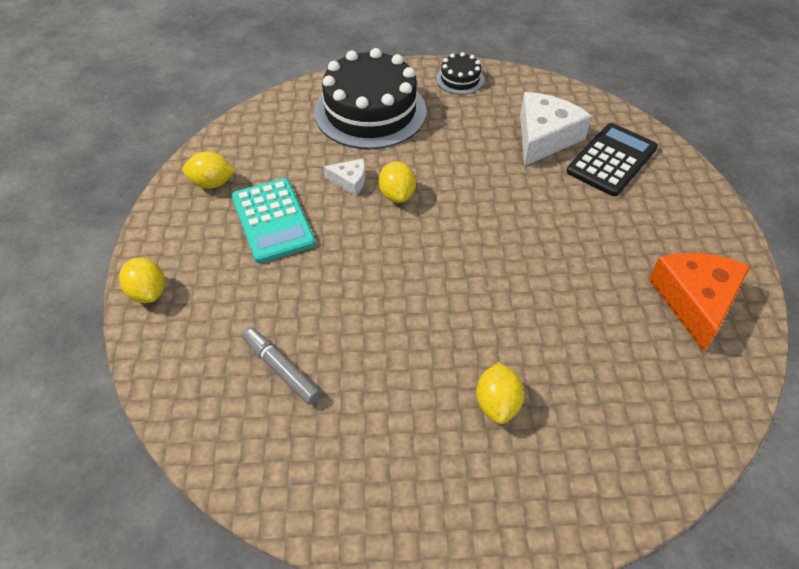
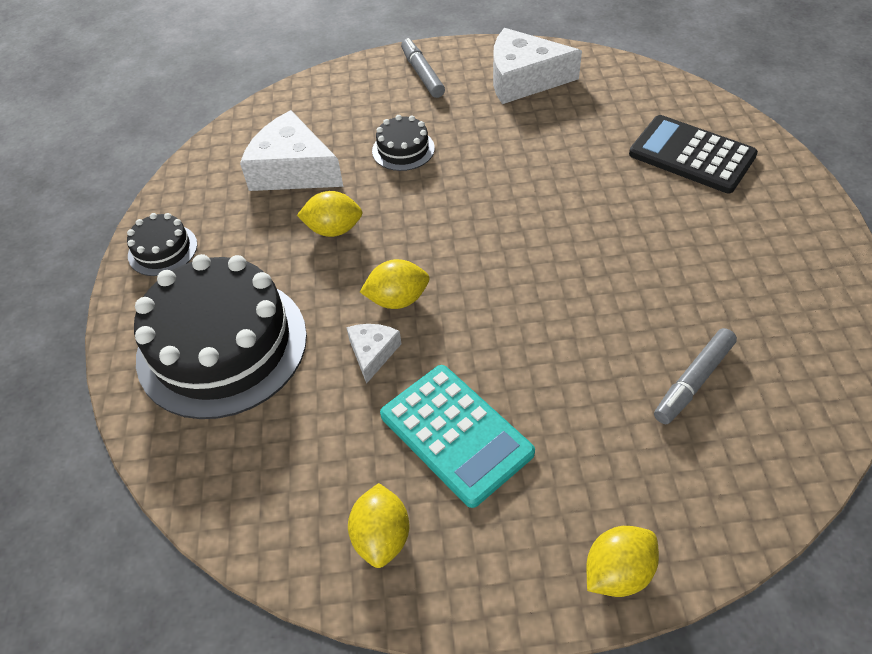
camera: 90 degrees left, 0 degrees up
turquoise calculator [232,178,316,263] -> turquoise calculator turned 75 degrees clockwise [380,365,535,508]
yellow lemon [476,362,524,424] -> yellow lemon moved to [297,191,363,237]
black calculator [566,123,658,196] -> black calculator moved to [629,115,758,193]
orange cheese [649,253,751,352] -> white cheese [493,28,582,104]
none -> black cake [372,115,435,171]
none -> grey marker [401,38,445,98]

